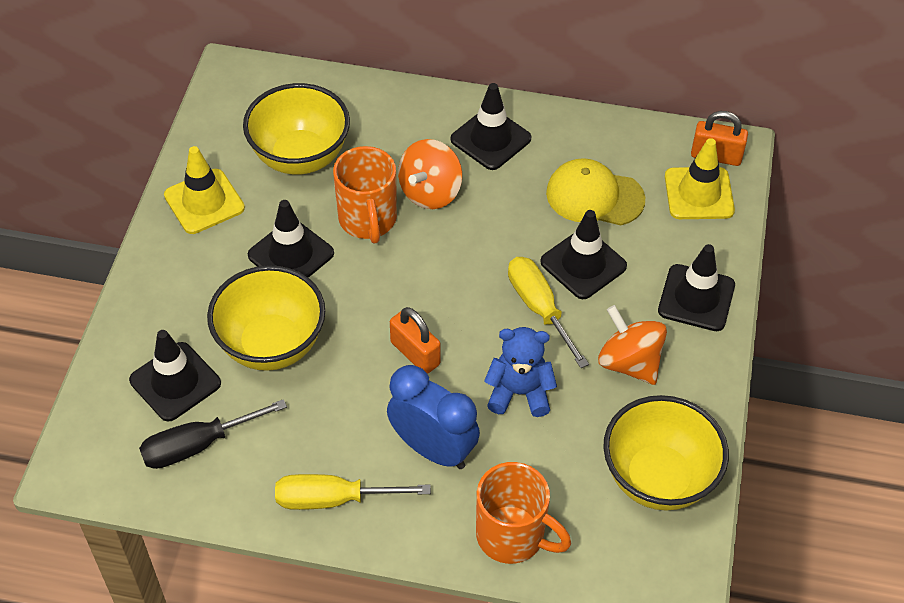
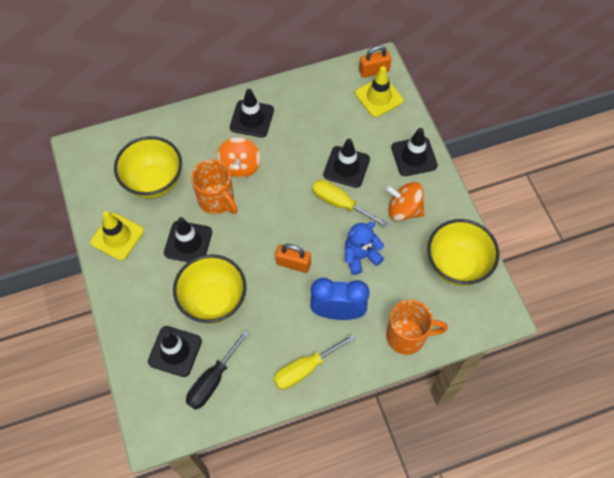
camera: 30 degrees left, 10 degrees up
yellow cap [546,158,645,226] -> none

